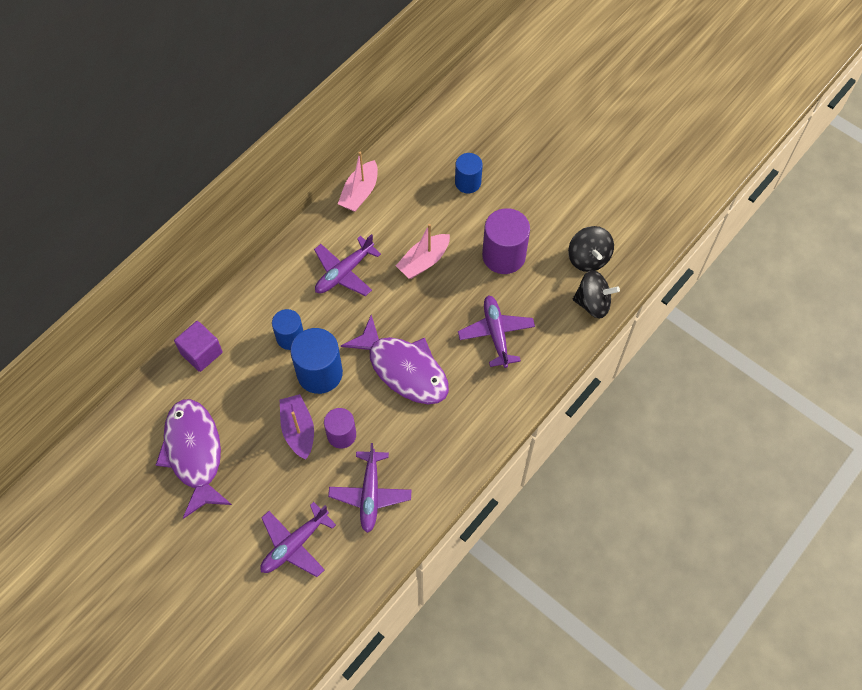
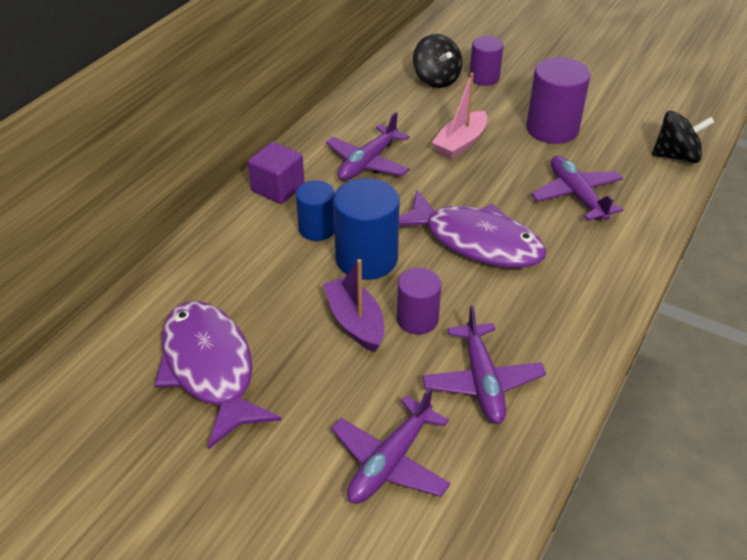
camera: 10 degrees left, 20 degrees down
purple cube [174,321,223,372] -> purple cube moved to [248,142,305,204]
pink boat [338,152,378,212] -> none
blue cylinder [455,153,483,193] -> purple cylinder [469,36,504,86]
black spinning top [568,226,614,272] -> black spinning top moved to [413,34,462,88]

